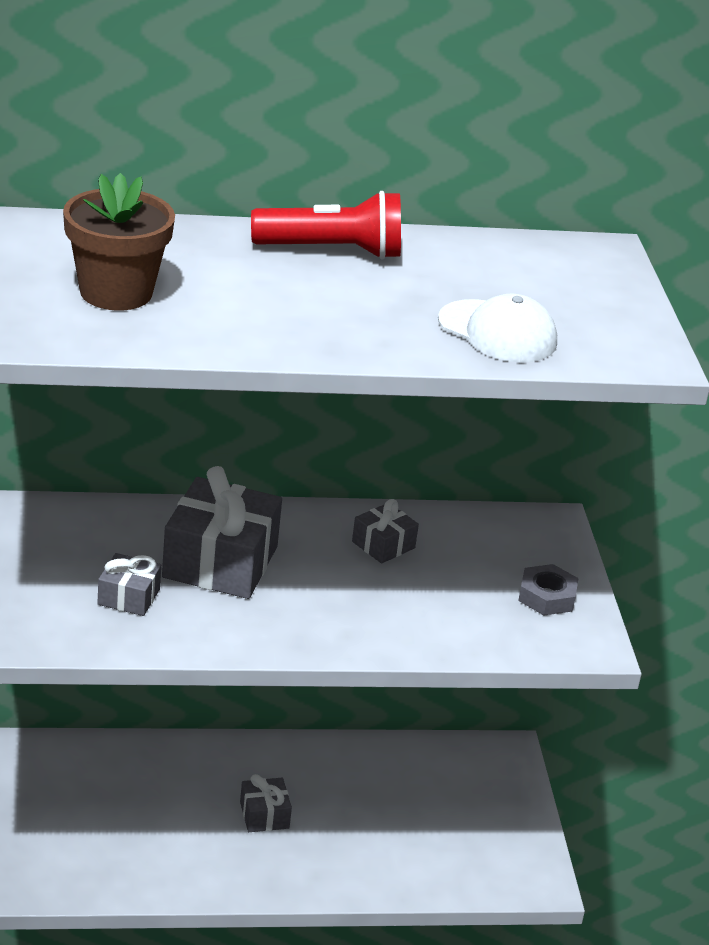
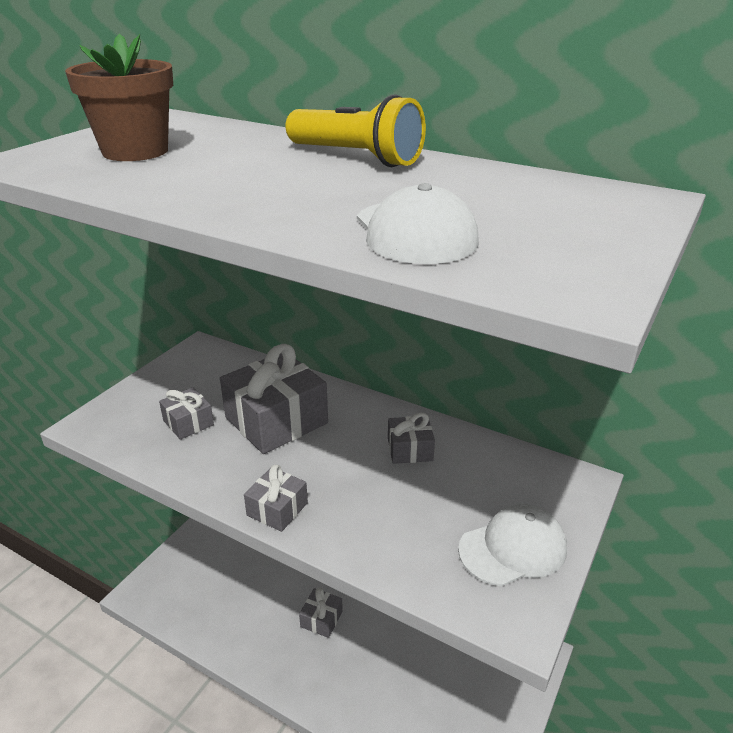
camera: 40 degrees right, 0 degrees up
red flashlight [251,191,401,260] -> yellow flashlight [285,94,426,167]
grey nut [518,564,579,615] -> white cap [458,504,567,586]
none -> grey gift [244,465,308,532]

